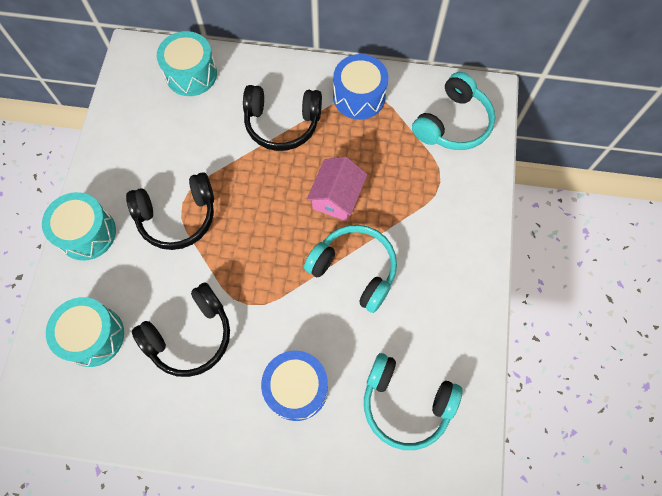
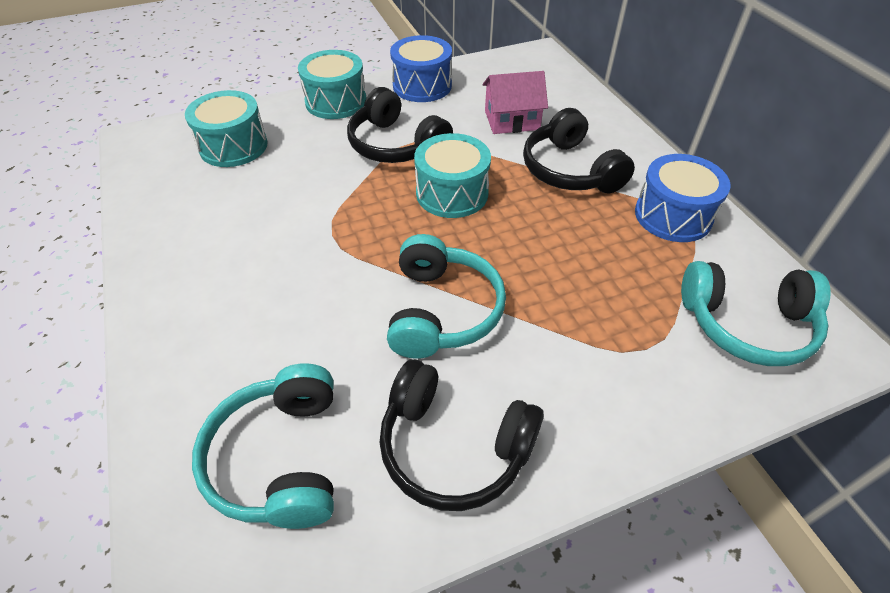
camera: 60 degrees right, 20 degrees down
black headphones [132,282,230,377] -> black headphones moved to [379,359,544,511]
turquoise drum [157,31,217,96] -> turquoise drum moved to [414,133,491,218]
blue drum [261,351,328,421] -> blue drum moved to [390,35,452,102]
pink house [306,156,368,221] -> pink house moved to [483,71,548,134]

